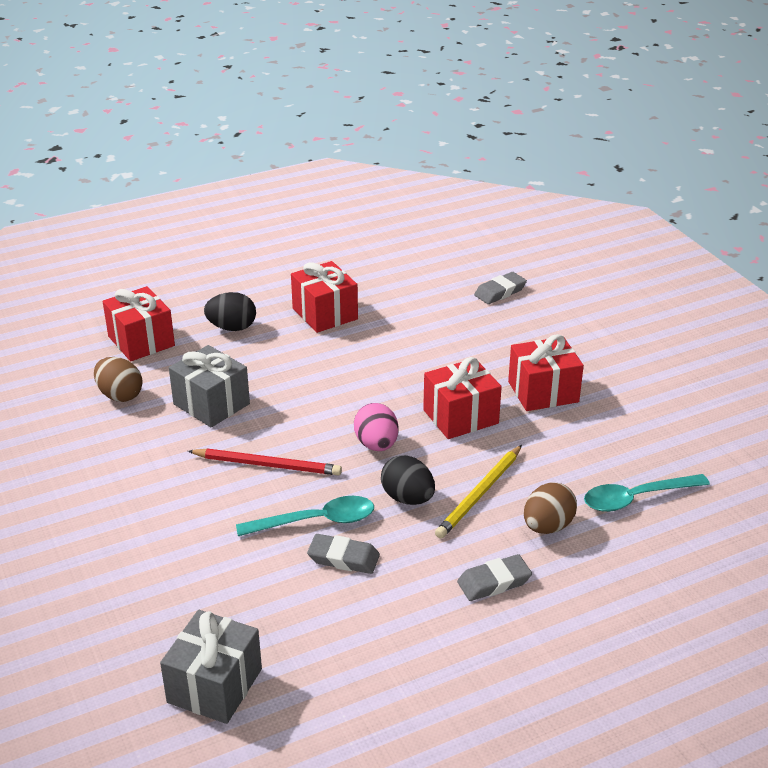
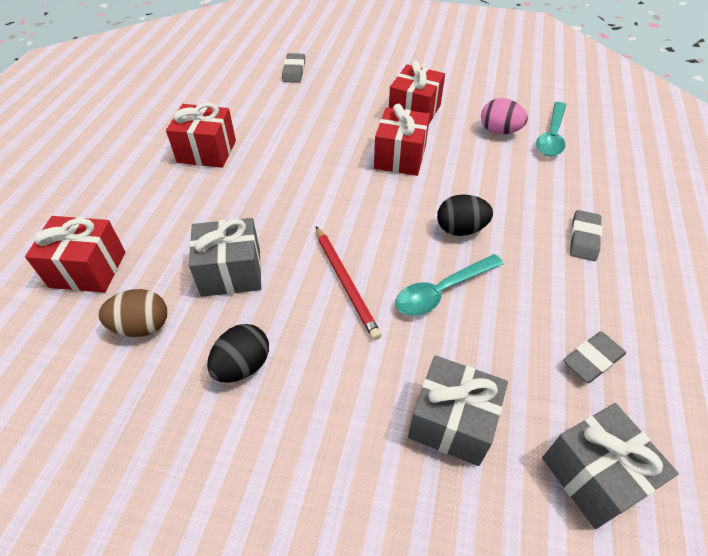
camera: 50 degrees left, 15 degrees up
red pencil [188,449,342,476] -> red pencil turned 105 degrees clockwise [316,226,381,340]
black egg [204,292,256,331] -> black egg moved to [207,324,269,383]
turquoise spoon [236,496,374,536] -> turquoise spoon turned 150 degrees counterclockwise [395,254,504,316]
grey eraser [307,534,380,574] -> grey eraser moved to [563,331,626,383]
pink egg [354,403,399,451] -> pink egg moved to [481,98,528,134]
yellow pencil [435,445,522,538] -> none
brown egg [524,482,577,534] -> none
none -> grey gift [408,355,508,466]

